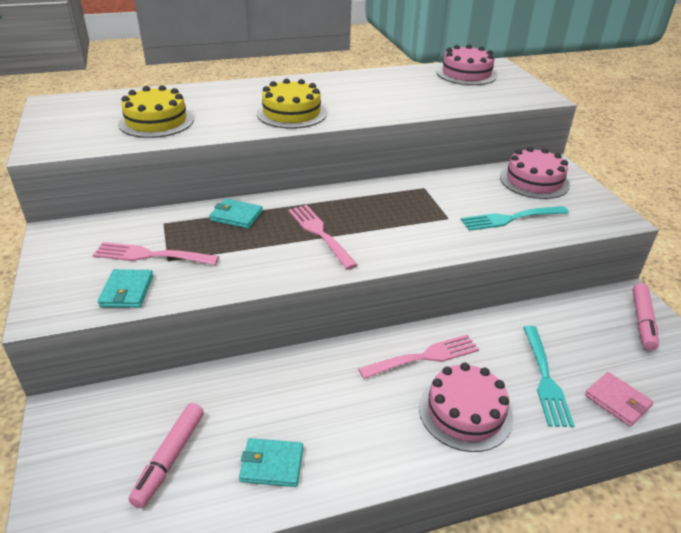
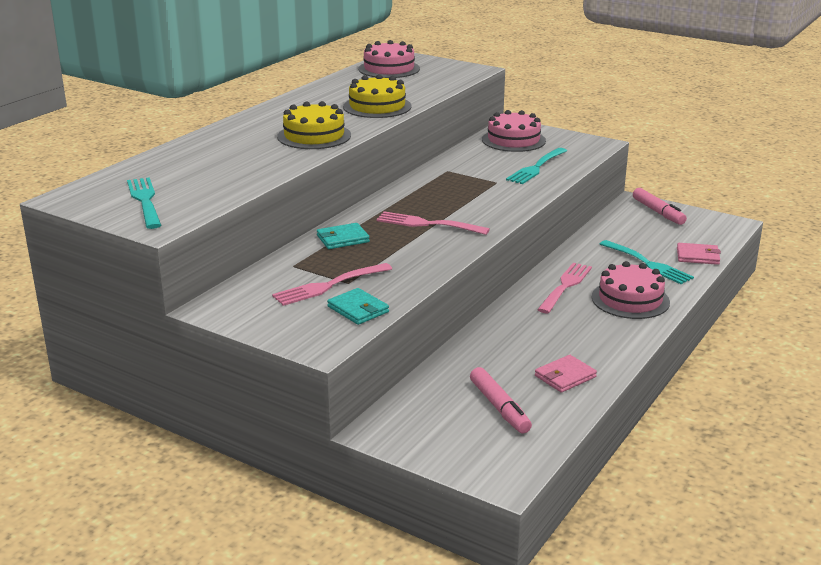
camera: 40 degrees left, 10 degrees down
yellow cake [118,85,194,138] -> yellow cake moved to [343,74,412,118]
turquoise wallet [239,438,303,487] -> pink wallet [535,355,597,393]
none -> turquoise fork [127,178,161,229]

